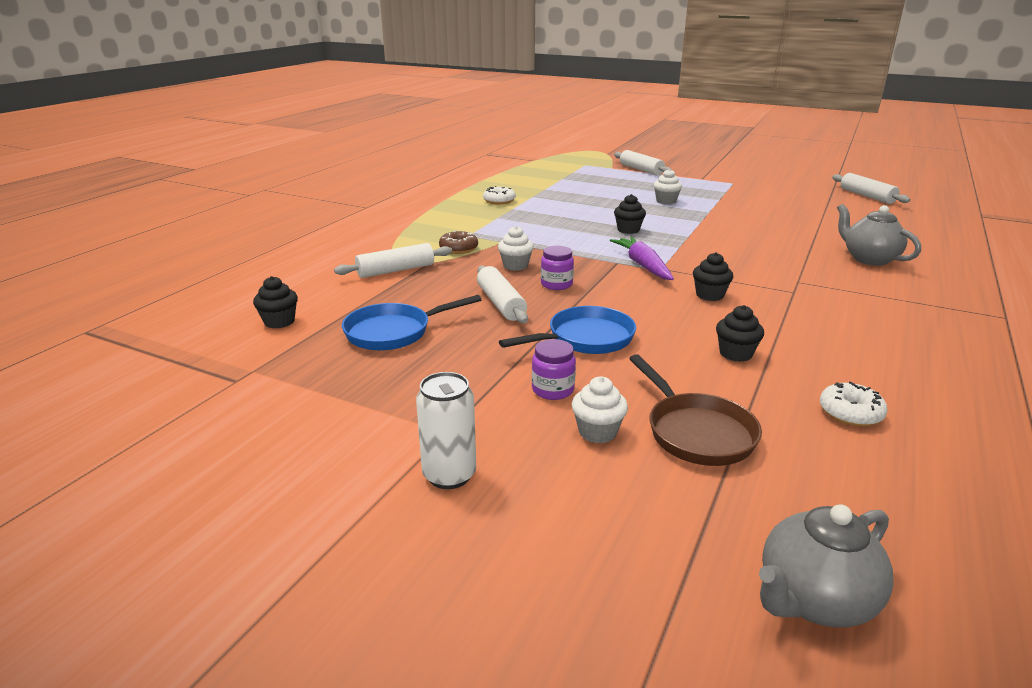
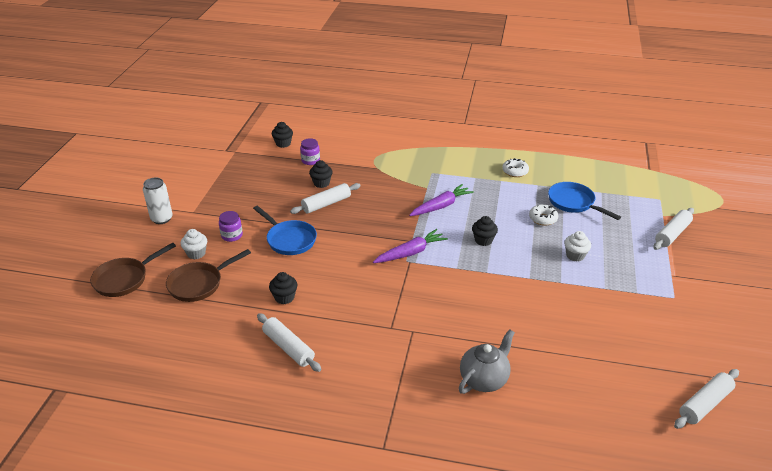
camera: 75 degrees right, 10 degrees up
white rolling pin [334,243,452,278] -> white rolling pin moved to [257,313,321,372]
blue pan [342,295,481,351] -> blue pan moved to [548,182,621,220]
brown donut [439,231,478,254] -> none
white cupcake [498,226,534,271] -> none
purple jar [541,246,574,290] -> purple jar moved to [300,138,320,165]
black cupcake [693,252,733,301] -> black cupcake moved to [309,160,333,188]
grey teapot [759,504,894,627] -> none
white donut [820,381,888,426] -> white donut moved to [529,204,558,226]
none -> brown pan [90,242,176,297]
none -> purple carrot [409,184,474,216]

